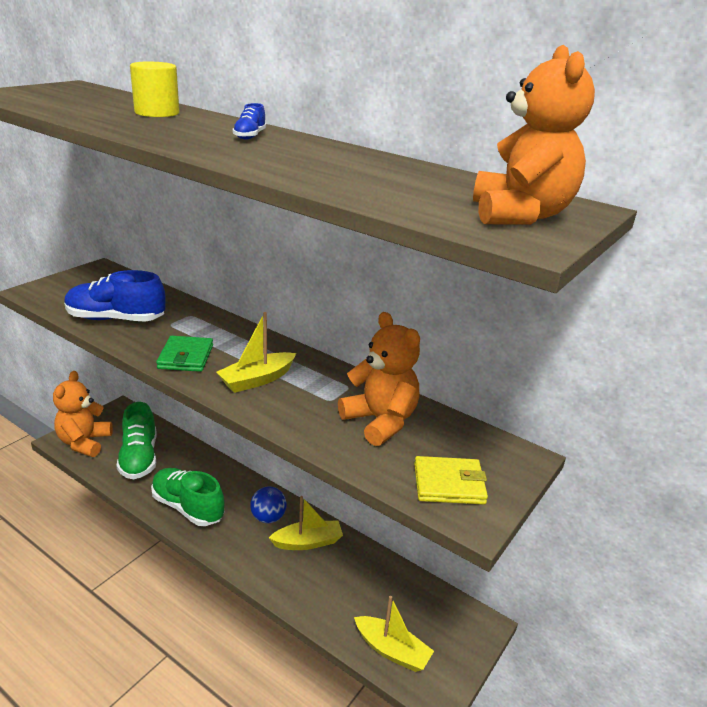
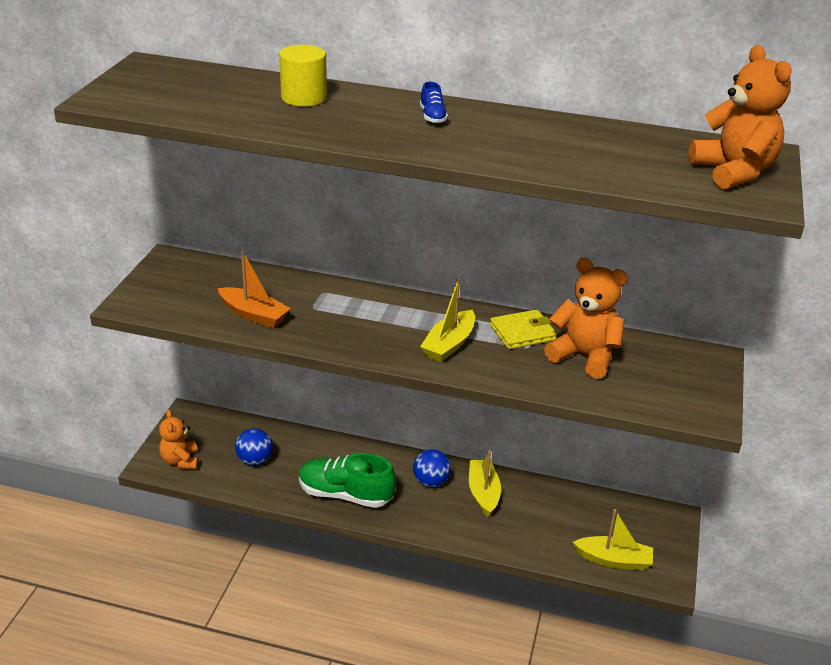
camera: 20 degrees left, 5 degrees up
orange teddy bear [53,371,113,457] -> orange teddy bear [159,410,199,469], size x0.66
blue shoe [64,270,165,322] -> orange boat [218,251,291,328]
green shoe [116,402,157,479] -> blue ball [235,428,273,466]
green wallet [156,336,213,372] -> none
yellow boat [269,496,343,550] -> yellow boat turned 60 degrees counterclockwise [469,450,501,517]
yellow wallet [414,456,488,505] -> yellow wallet moved to [490,309,557,349]

